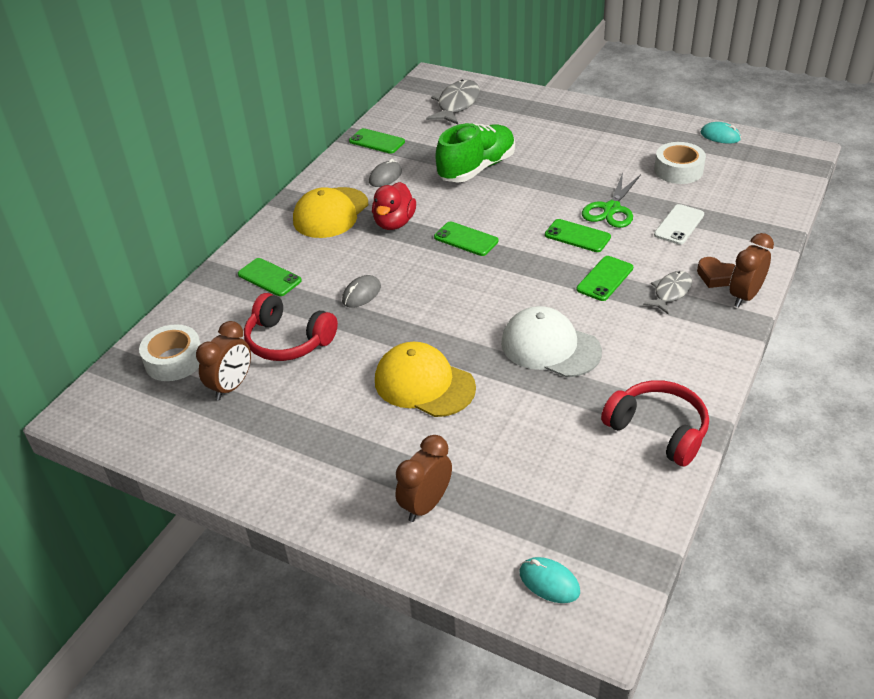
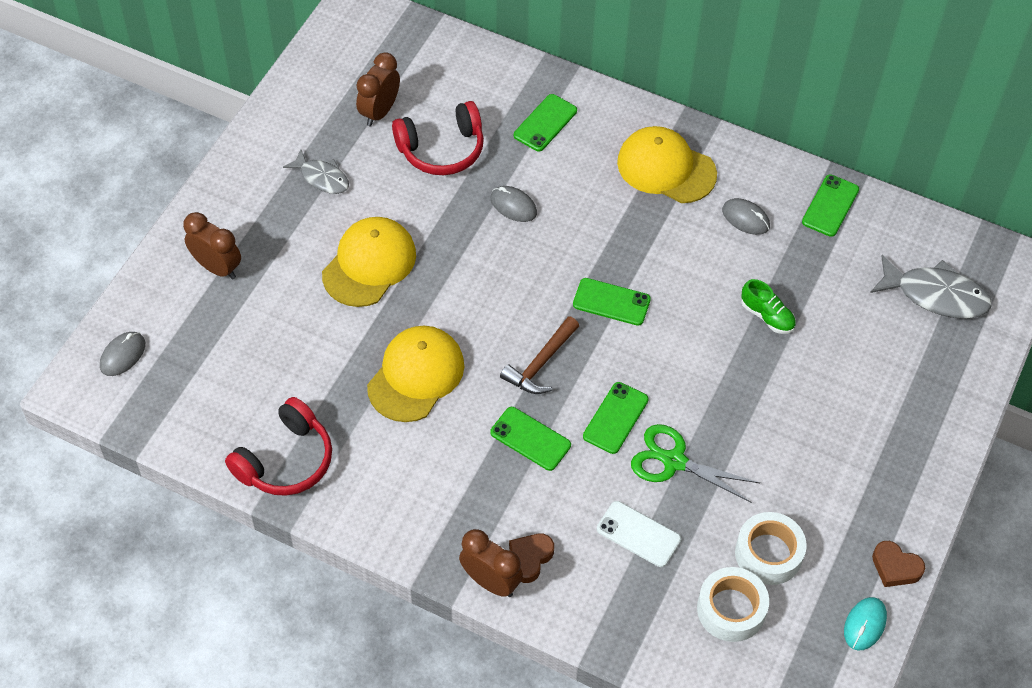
camera: 85 degrees right, 15 degrees up
white tape [139,324,201,381] -> white tape moved to [697,567,769,642]
brown clock [196,321,251,400] -> brown clock turned 90 degrees clockwise [356,52,400,127]
red headphones [244,293,338,361] -> red headphones turned 135 degrees counterclockwise [392,101,484,175]
red duck [372,182,416,230] -> none
green phone [434,221,498,256] -> green phone turned 75 degrees clockwise [573,278,651,326]
green shoe [435,123,515,182] -> green shoe [742,279,796,334], size x0.49
white cap [501,306,602,377] -> yellow cap [367,326,464,422]
turquoise mouse [520,557,580,603] -> grey mouse [100,332,145,376]
grey fish [643,271,692,314] -> grey fish moved to [283,149,349,194]
none -> brown hammer [500,316,579,394]
none -> brown heart [872,541,925,587]

